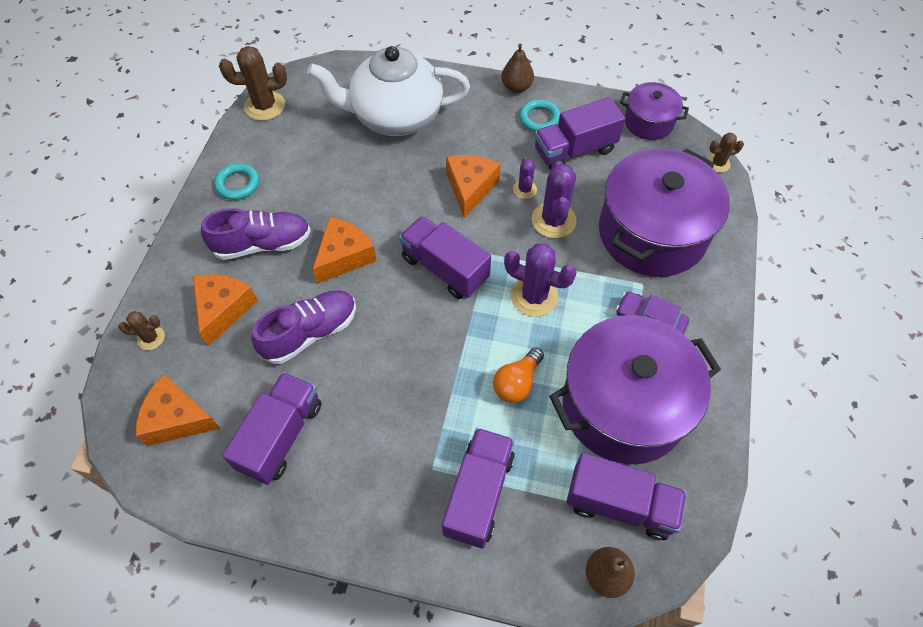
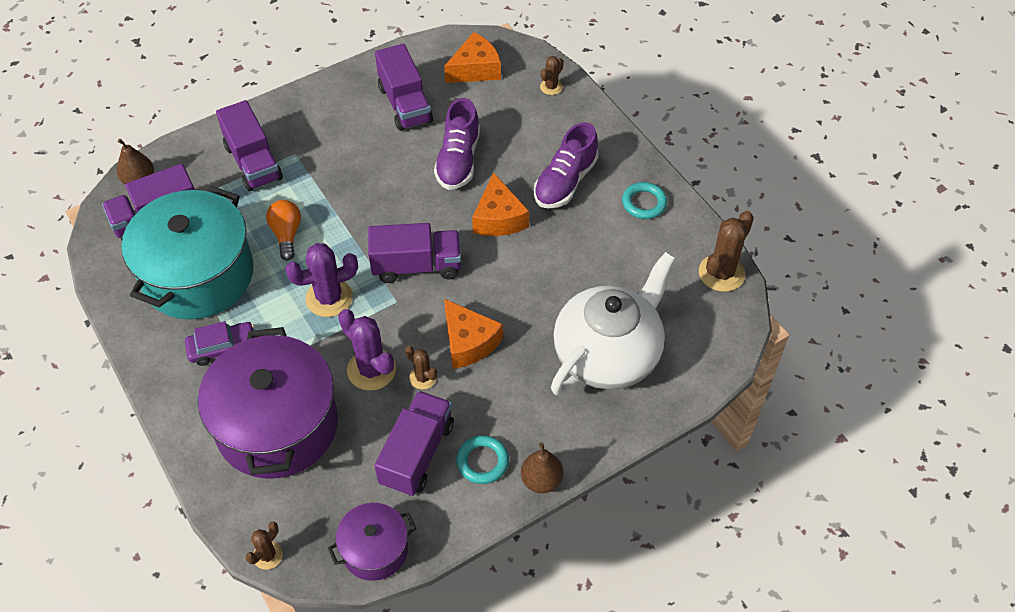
camera: 135 degrees right, 5 degrees down
orange cheese [193,274,258,346] -> none
purple cactus [513,158,537,199] -> brown cactus [405,346,437,389]
purple pot [549,315,721,464] -> turquoise pot [122,186,254,319]

